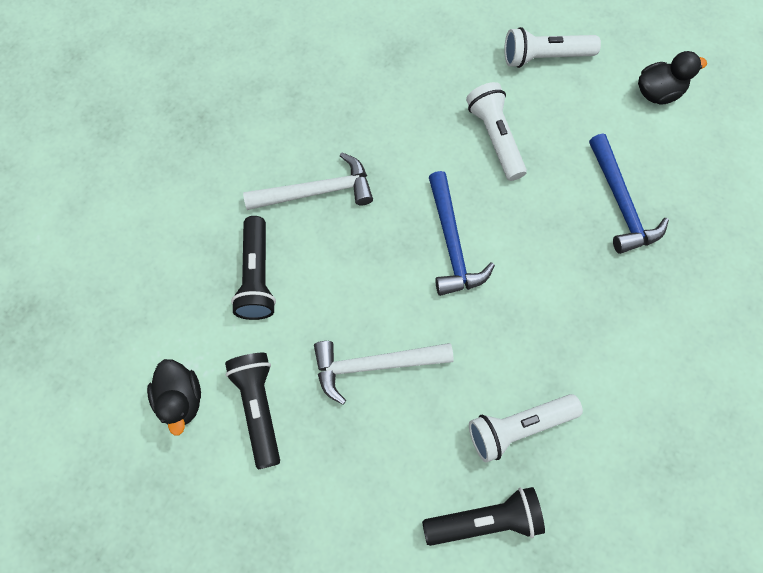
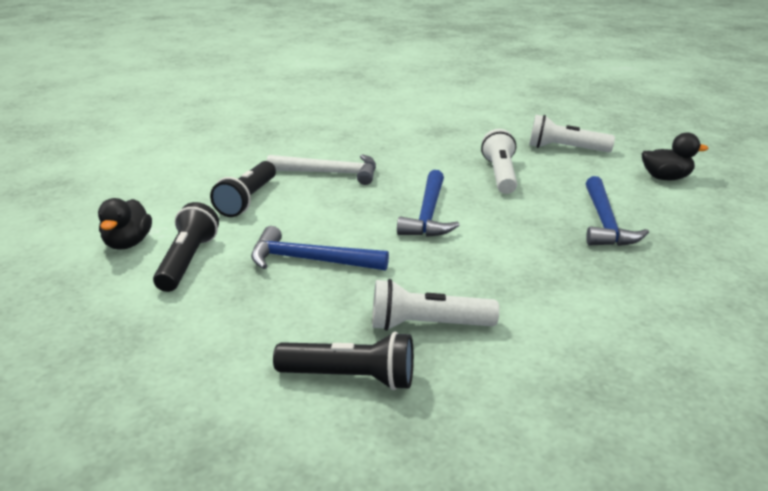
camera: 20 degrees right, 40 degrees down
white hammer [314,341,454,405] -> blue hammer [251,226,389,271]

